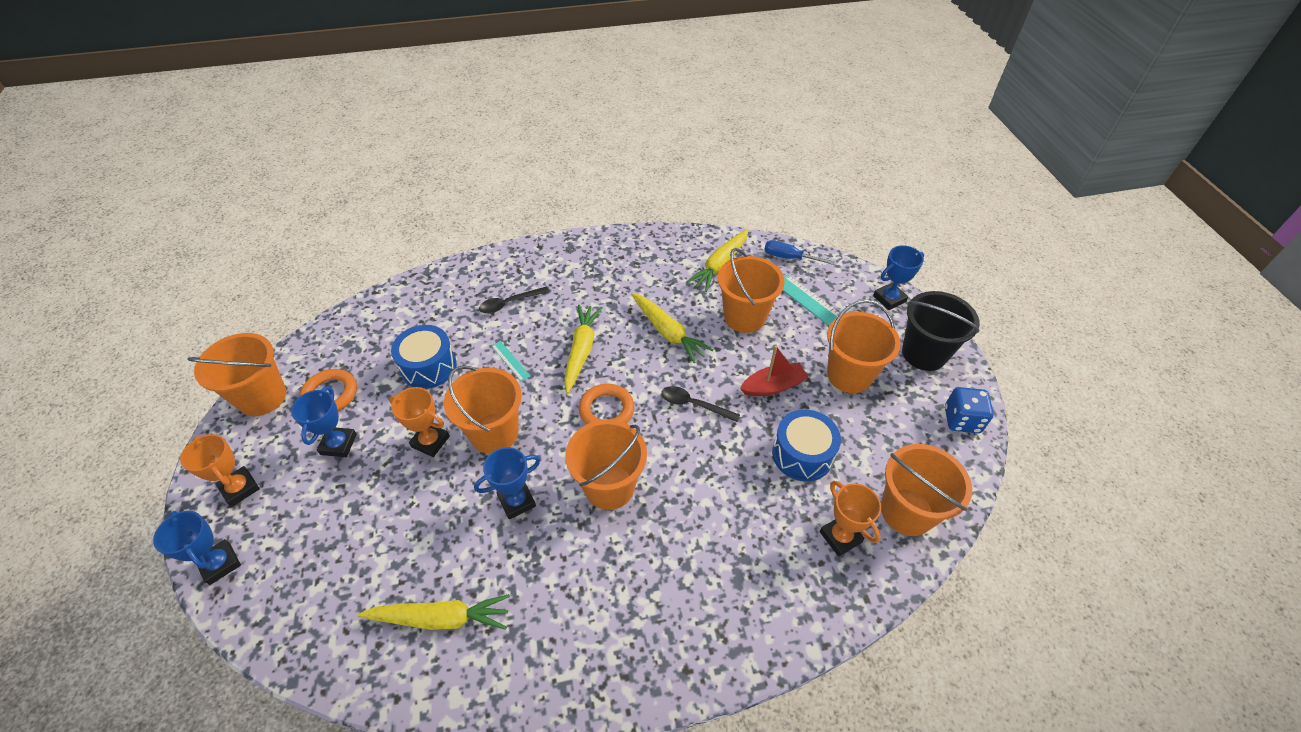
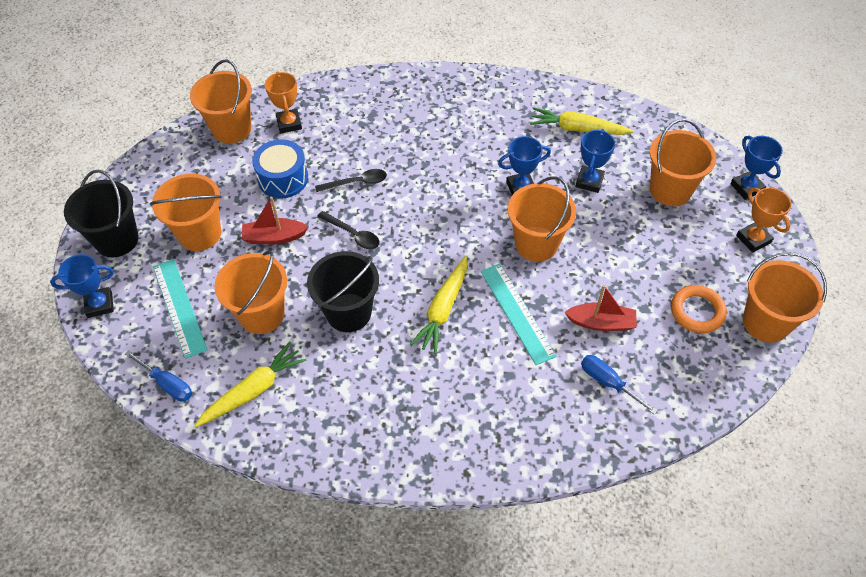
camera: 165 degrees left, 5 degrees up
blue trophy [291,386,357,457] -> blue trophy moved to [576,129,615,193]
orange trophy [389,387,450,457] -> none
blue drum [391,325,457,389] -> red boat [564,285,637,331]
black spoon [479,286,550,314] -> black spoon moved to [315,169,387,192]
turquoise ruler [492,341,531,382] -> turquoise ruler [481,264,556,365], size x2.01
orange bucket [565,419,647,510] -> orange bucket moved to [650,119,716,206]
orange ring [579,384,635,424] -> none
yellow carrot [631,293,713,363] -> black bucket [307,251,379,332]
blue dice [945,387,994,433] -> none
none -> blue screwdriver [581,355,658,415]

